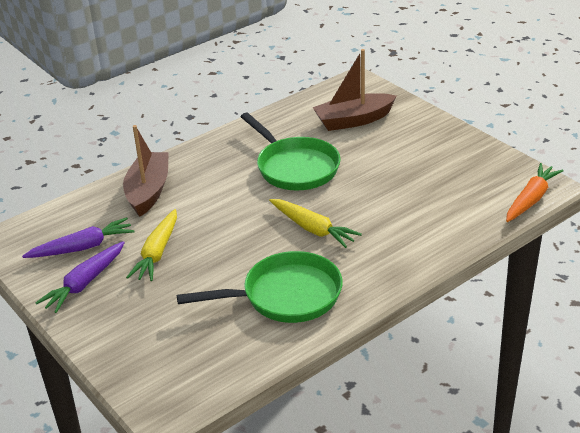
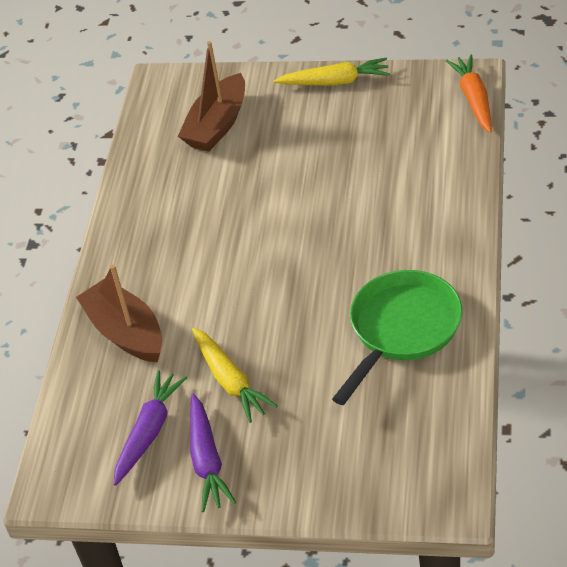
camera: 40 degrees left, 10 degrees up
green pan [241,113,341,191] -> none
yellow carrot [269,199,362,248] -> yellow carrot moved to [274,58,390,85]

